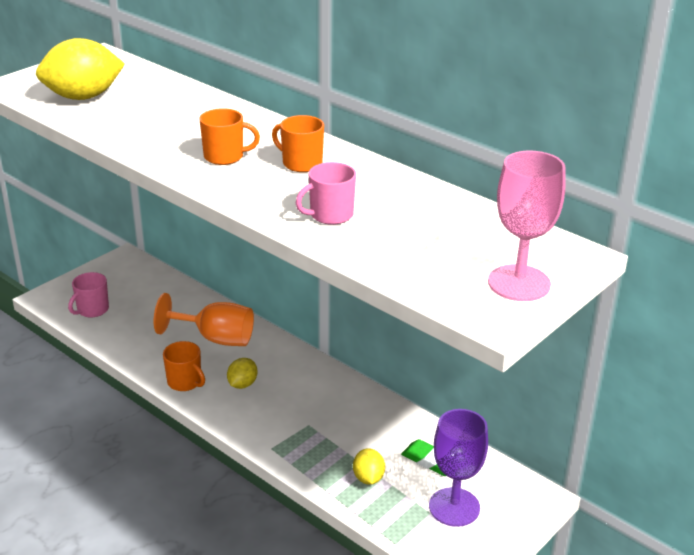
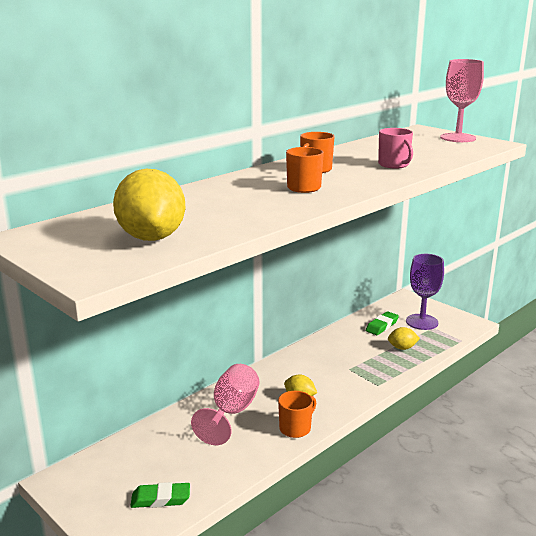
camera: 85 degrees left, 10 degrees down
pink mug [68,272,109,318] -> green eraser [130,482,190,508]
orange goblet [154,293,254,346] -> pink goblet [191,364,259,445]

